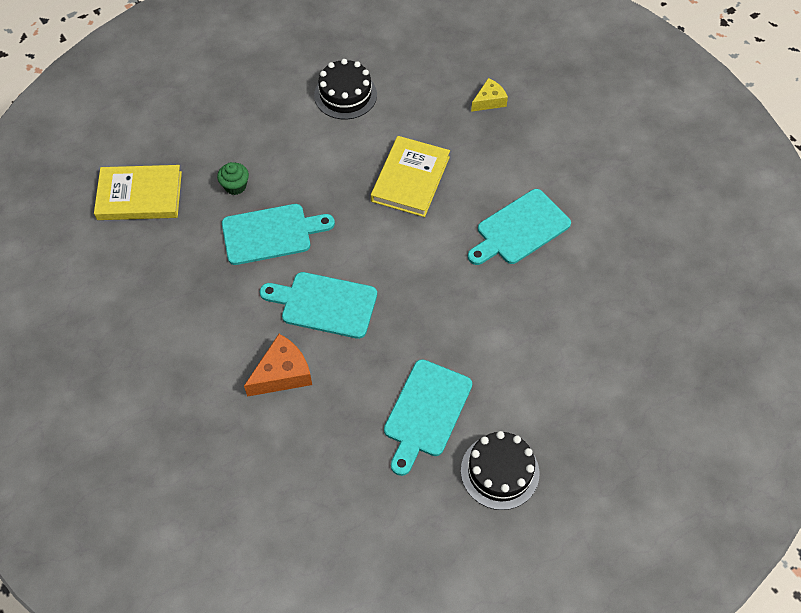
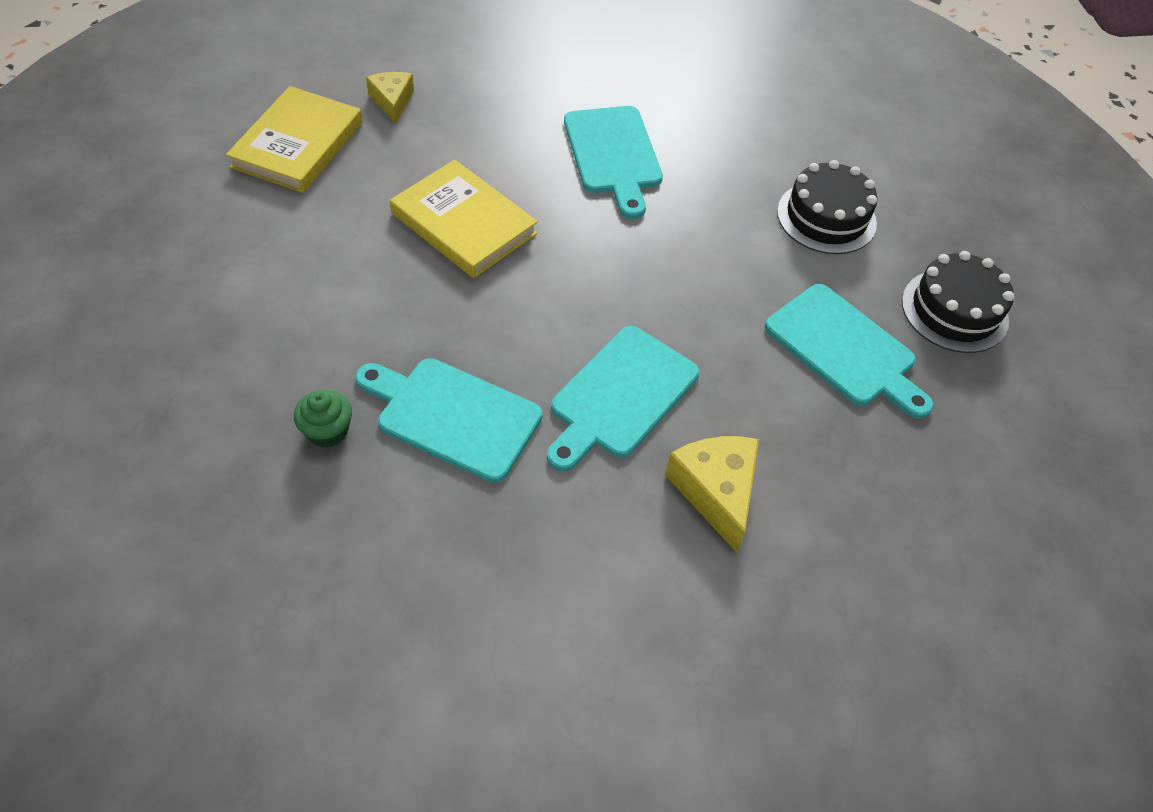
camera: 70 degrees left, 5 degrees down
yellow book [94,165,182,220] -> yellow book moved to [226,86,363,193]
turquoise cutting board [222,204,335,265] -> turquoise cutting board turned 75 degrees counterclockwise [355,358,542,483]
orange cheese [244,334,312,397] -> yellow cheese [665,436,759,553]
black cake [314,59,377,119] -> black cake moved to [777,160,877,254]

